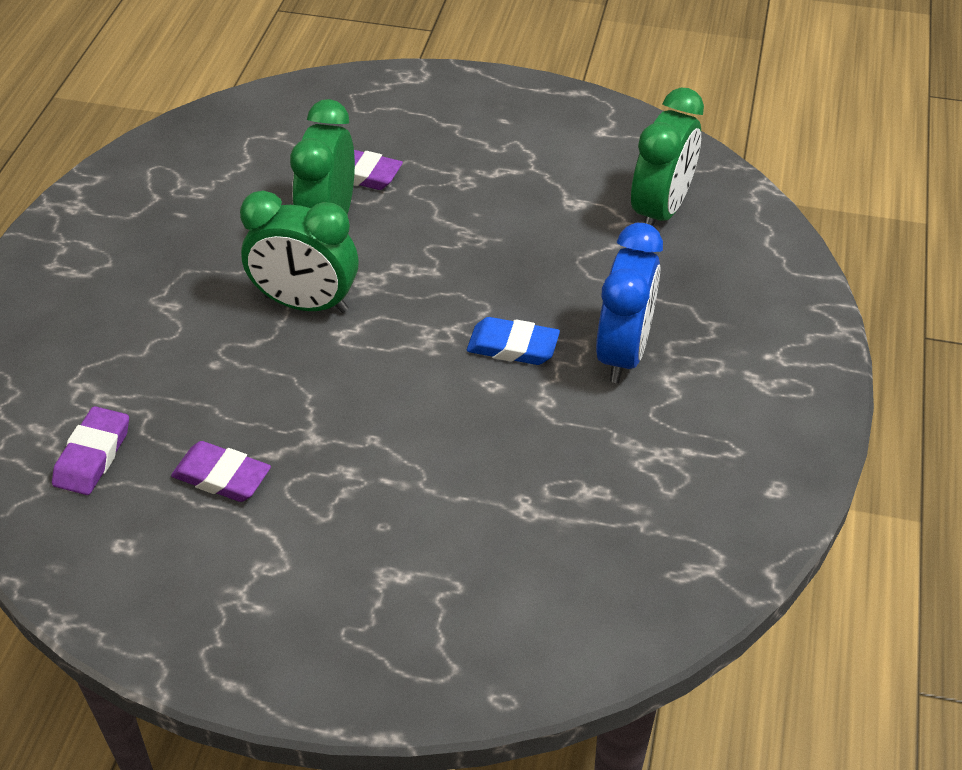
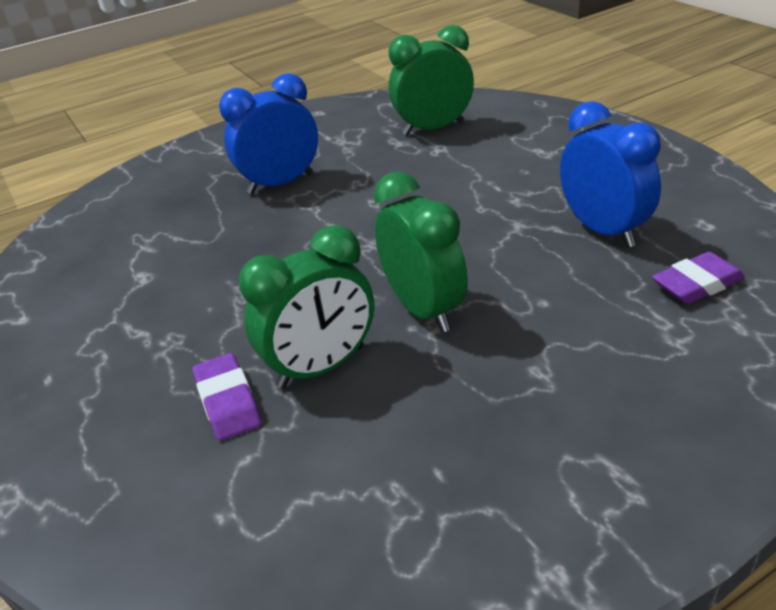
camera: 130 degrees left, 10 degrees down
purple eraser [171,441,271,502] -> blue clock [560,101,661,248]
blue eraser [467,317,560,365] -> none
green clock [631,88,704,226] -> green clock moved to [388,25,474,135]

